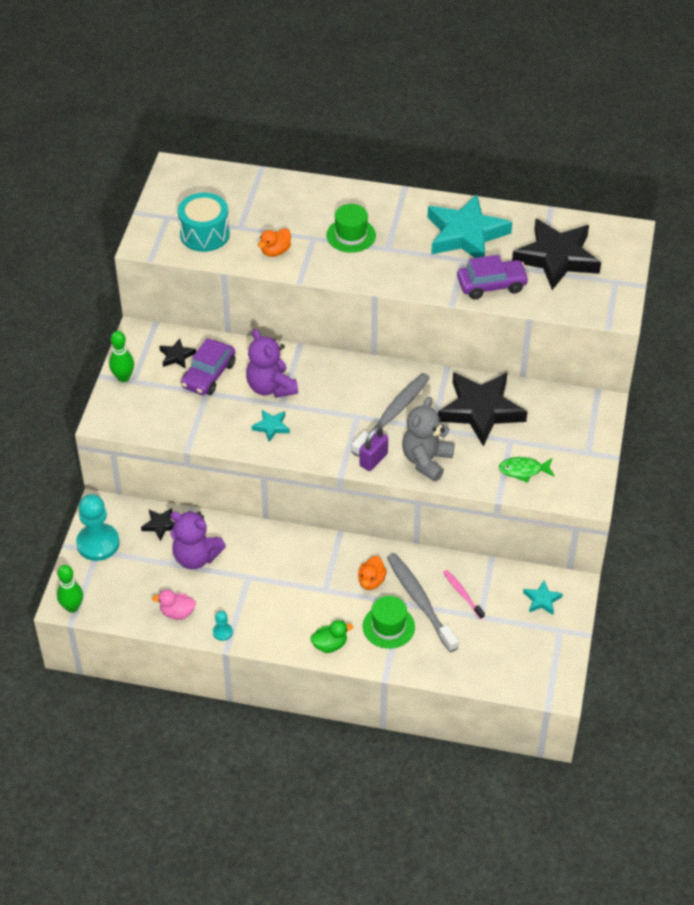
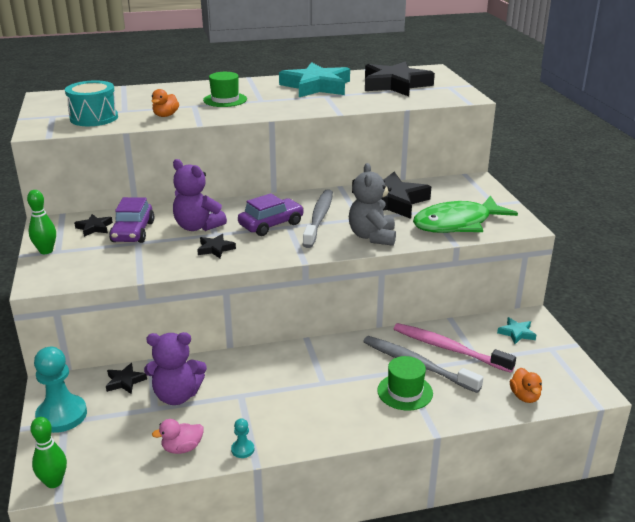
camera: 25 degrees left, 20 degrees down
turquoise star [251,410,290,442] -> black star [197,234,236,258]
green duck [311,620,353,653] -> none
orange duck [358,556,387,590] -> orange duck moved to [510,368,542,403]
purple padlock [359,426,388,471] -> none
pink toothbrush [443,570,485,619] -> pink toothbrush [394,323,516,373], size x1.93
purple car [457,255,529,299] -> purple car moved to [238,193,304,236]
green fish [499,457,555,483] -> green fish [413,196,518,233], size x2.10

